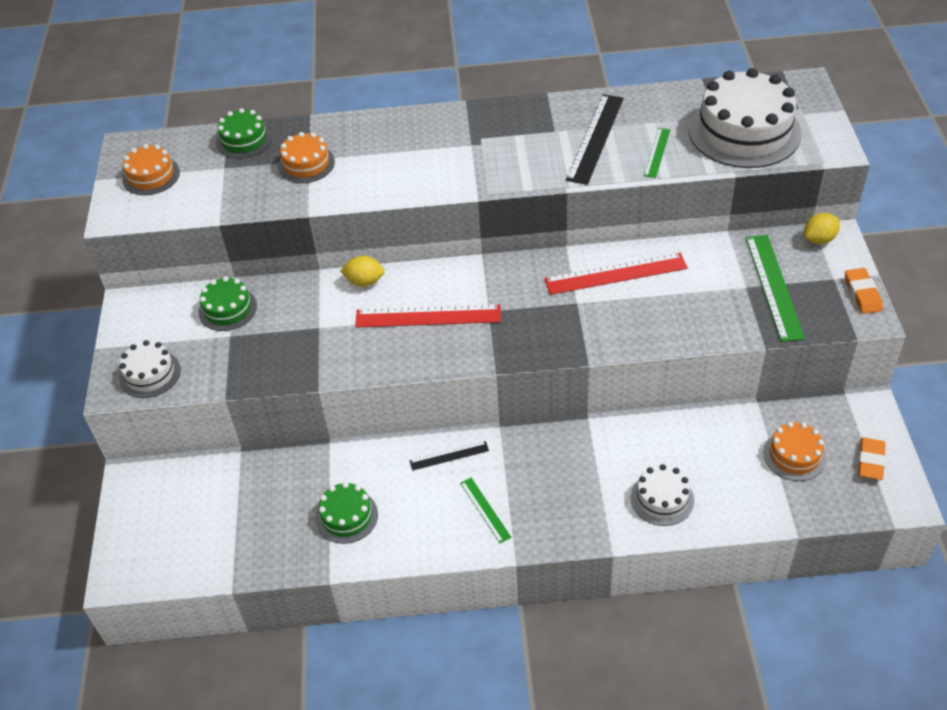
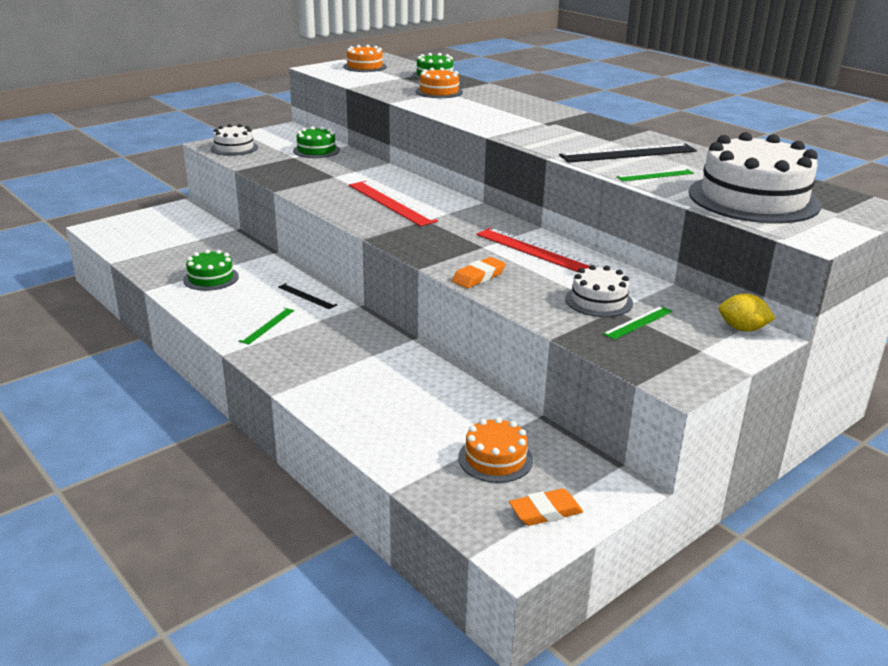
camera: 50 degrees right, 20 degrees down
yellow lemon [340,256,385,287] -> none
white cake [631,464,694,526] -> white cake moved to [565,265,633,317]
green ruler [746,235,805,342] -> green ruler [603,306,673,340], size x0.54
orange eraser [845,268,883,314] -> orange eraser moved to [452,257,506,288]

